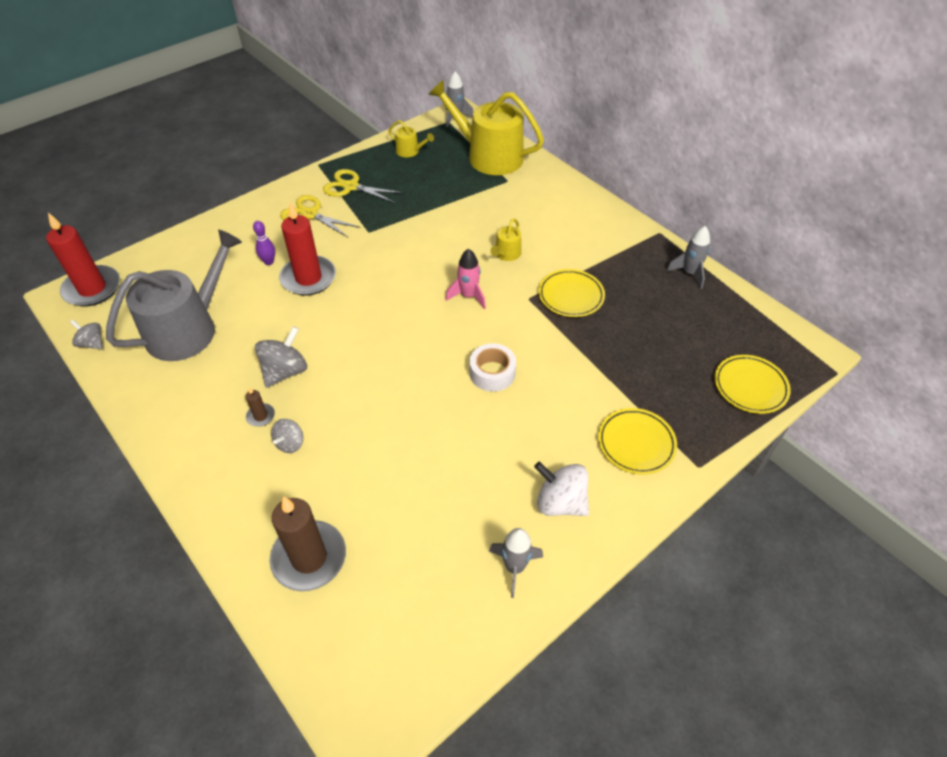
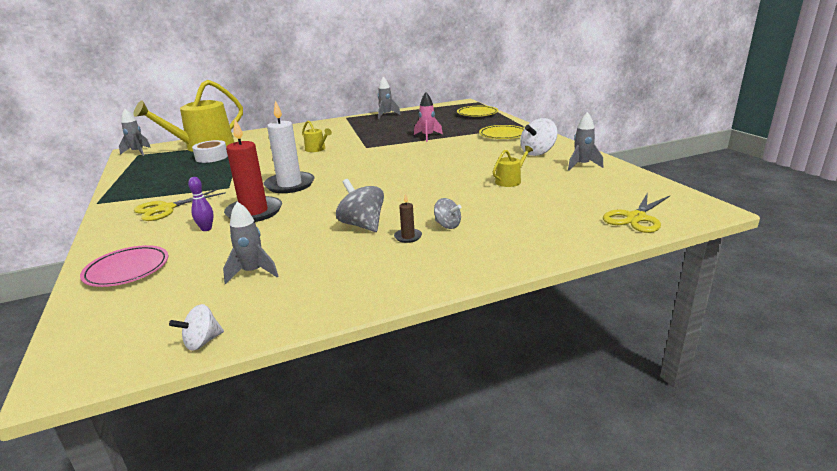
camera: 70 degrees left, 25 degrees down
red candle [46,213,120,307] -> none
grey spinning top [70,320,103,349] -> white spinning top [169,304,224,351]
grey watering can [106,230,242,361] -> grey rocket [223,201,278,284]
brown candle [270,496,346,591] -> none
yellow scissors [323,169,403,203] -> yellow scissors moved to [603,192,670,233]
yellow watering can [388,120,434,157] -> yellow watering can moved to [493,146,533,187]
pink rocket [445,249,486,309] -> pink rocket moved to [414,93,443,142]
white tape [470,343,516,392] -> white tape moved to [192,140,228,163]
yellow plate [538,269,605,317] -> none
none -> pink plate [80,245,169,287]
none -> white candle [264,100,314,193]

